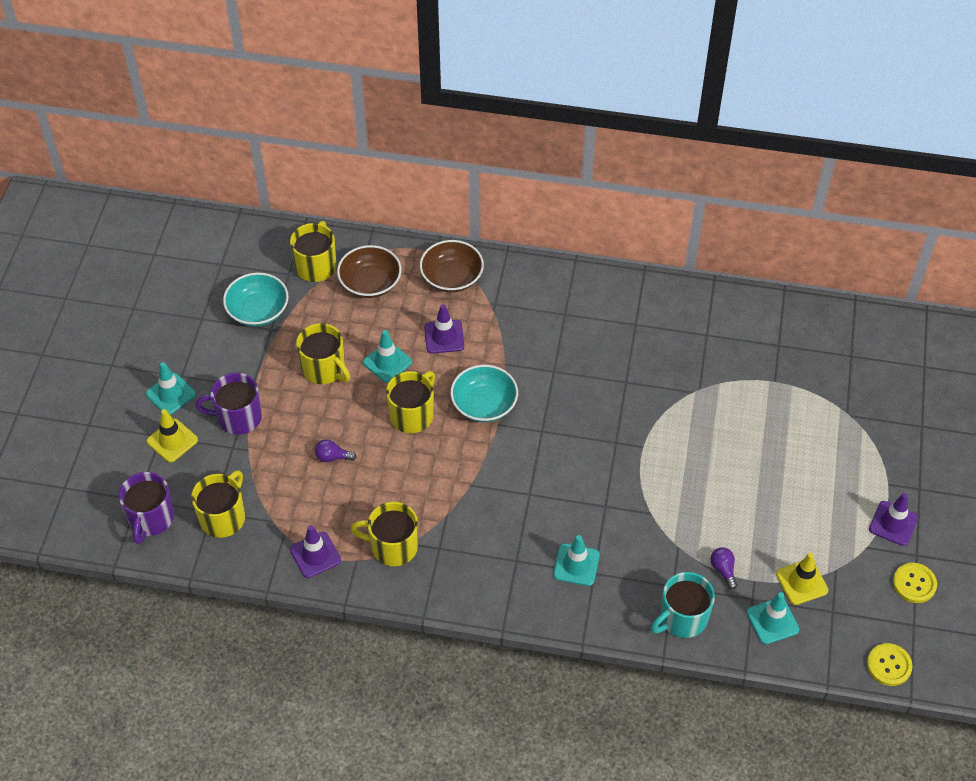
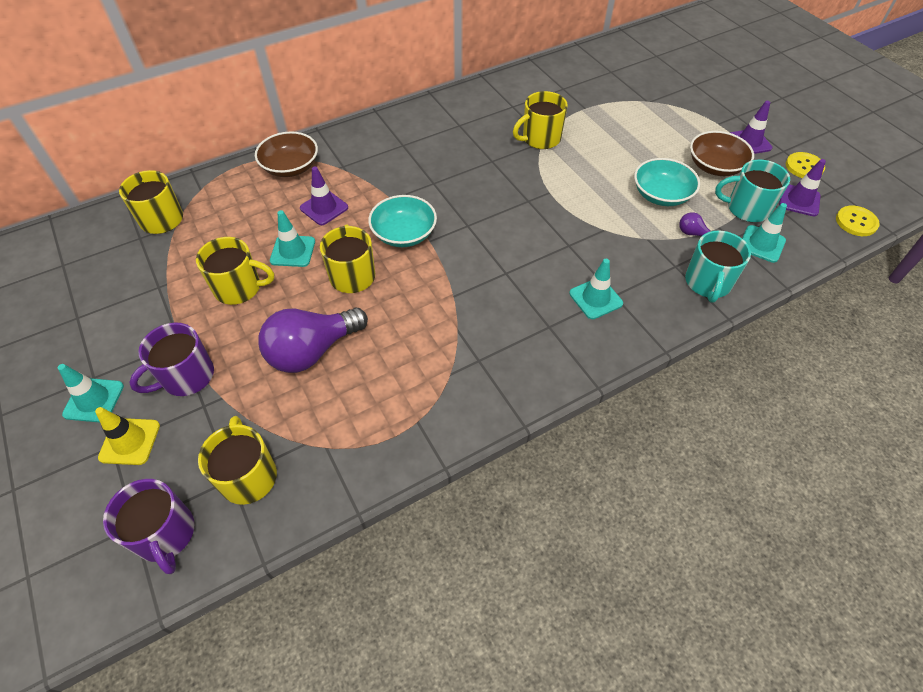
camera: 40 degrees left, 0 degrees up
turquoise bowl [223,273,289,326] -> turquoise bowl moved to [634,158,700,206]
purple traffic cone [290,525,341,578] -> purple traffic cone moved to [779,159,826,216]
purple light bulb [315,439,356,462] -> purple light bulb [259,307,368,373], size x2.40
brown bowl [337,245,401,298] -> brown bowl moved to [690,131,754,176]
yellow mug [351,502,418,566] -> yellow mug moved to [513,91,568,149]
yellow traffic cone [776,553,828,605] -> turquoise mug [715,160,790,222]

